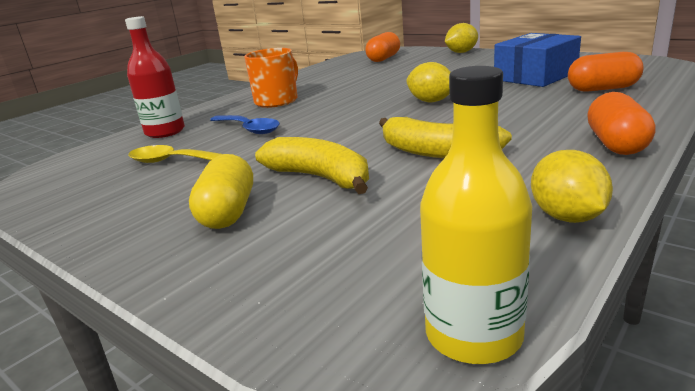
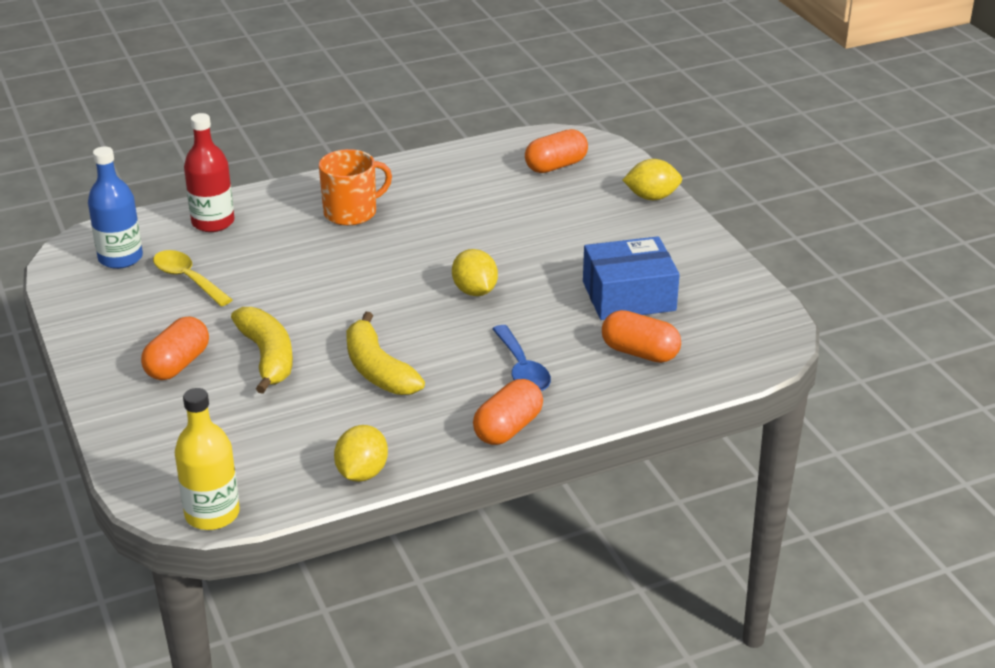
camera: 25 degrees right, 10 degrees up
yellow capsule [189,154,253,229] -> orange capsule [141,316,209,380]
blue spoon [210,115,280,134] -> blue spoon moved to [492,325,551,391]
none -> blue bottle [88,146,143,269]

